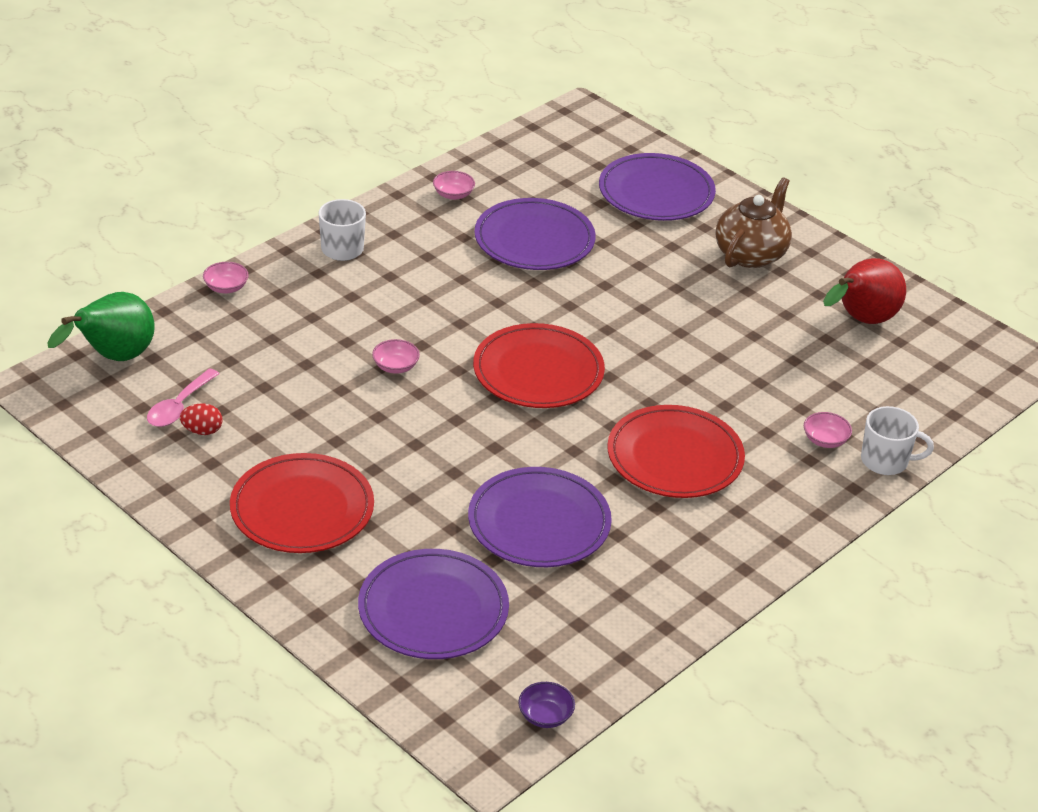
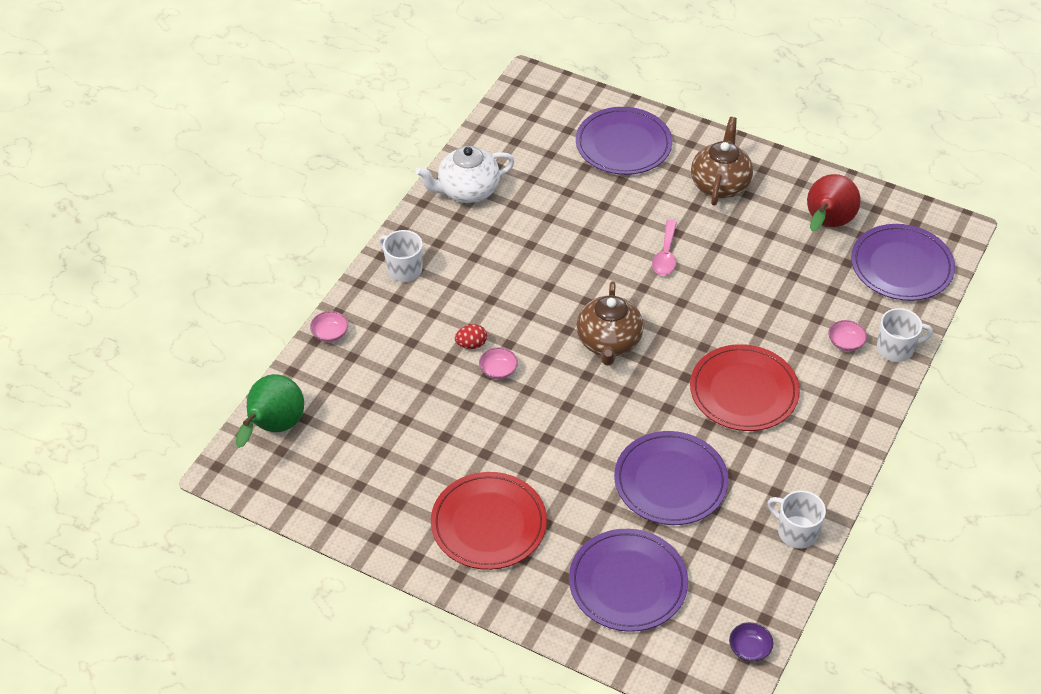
camera: 15 degrees left, 10 degrees up
pink spoon [147,368,219,427] -> pink spoon moved to [652,220,677,275]
red egg [180,403,222,435] -> red egg moved to [455,324,487,349]
pink bowl [433,171,475,200] -> white teapot [416,146,515,203]
red plate [473,323,605,408] -> brown teapot [577,281,644,366]
purple plate [474,198,596,270] -> purple plate moved to [851,224,955,301]
none -> white mug [767,490,826,549]

